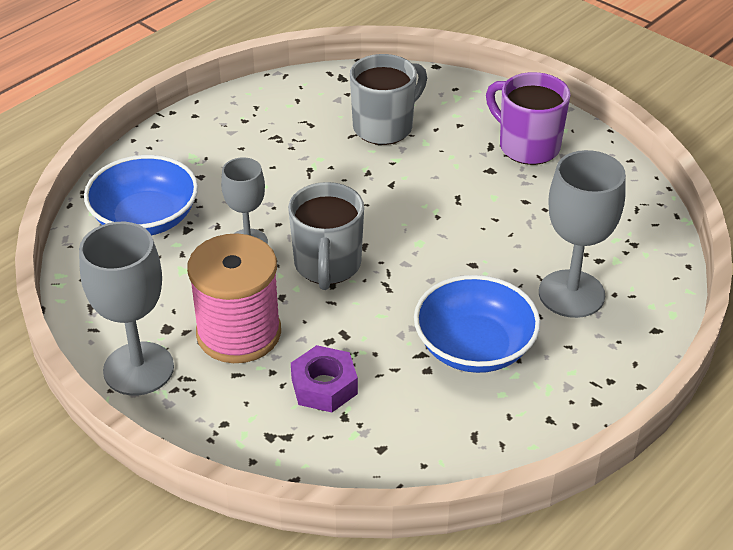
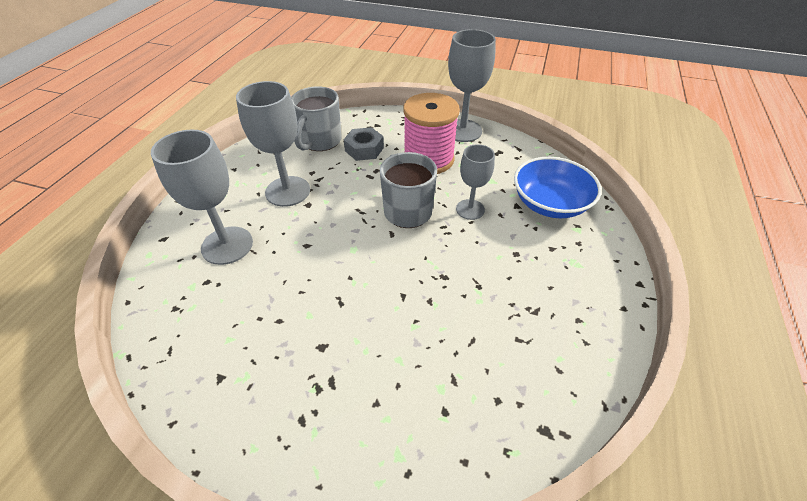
camera: 155 degrees right, 5 degrees up
purple nut [291,345,358,412] -> grey nut [344,127,384,161]
grey mug [350,54,427,145] -> grey mug moved to [291,86,342,151]
blue bowl [414,275,540,373] -> grey goblet [236,81,310,207]
purple mug [486,72,571,165] -> none

